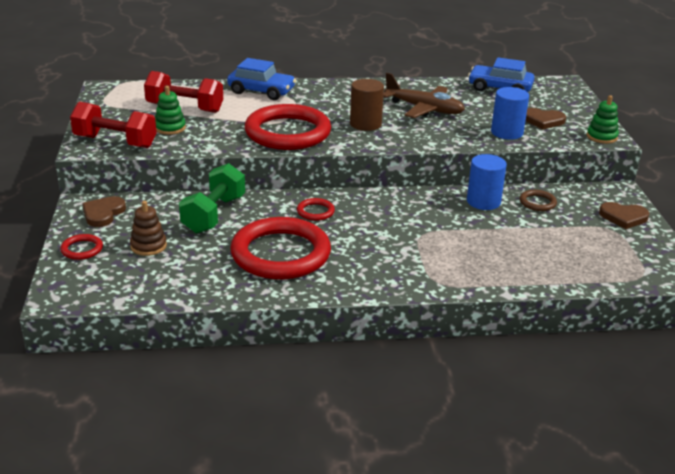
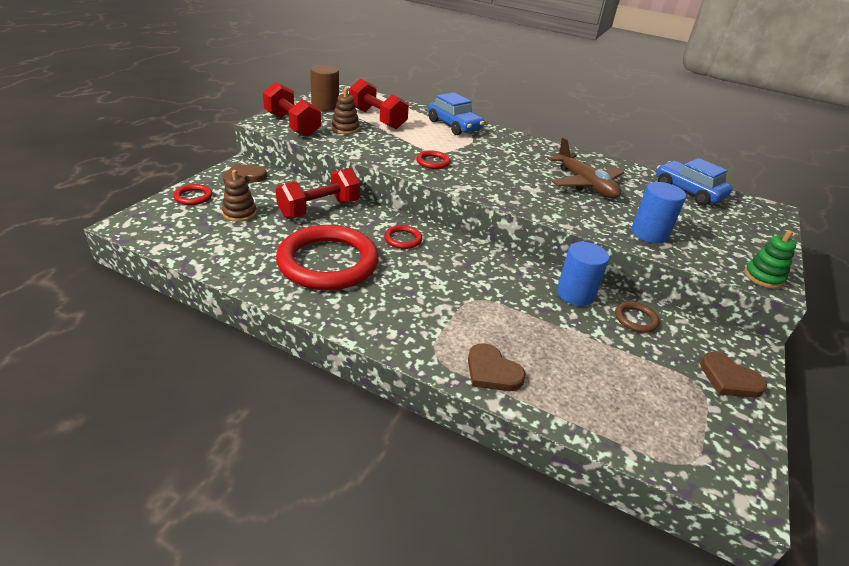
camera: 30 degrees right, 5 degrees up
green stacking toy [155,86,186,135] -> brown stacking toy [332,88,360,134]
green dumbbell [179,163,245,233] -> red dumbbell [276,168,360,218]
red ring [245,104,331,150] -> red ring [416,150,450,169], size x0.41
brown cylinder [350,79,384,131] -> brown cylinder moved to [310,65,339,111]
brown heart [526,108,566,130] -> brown heart moved to [468,343,526,391]

